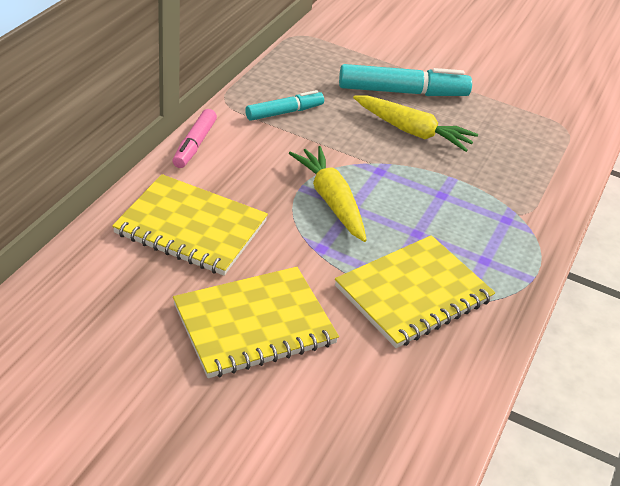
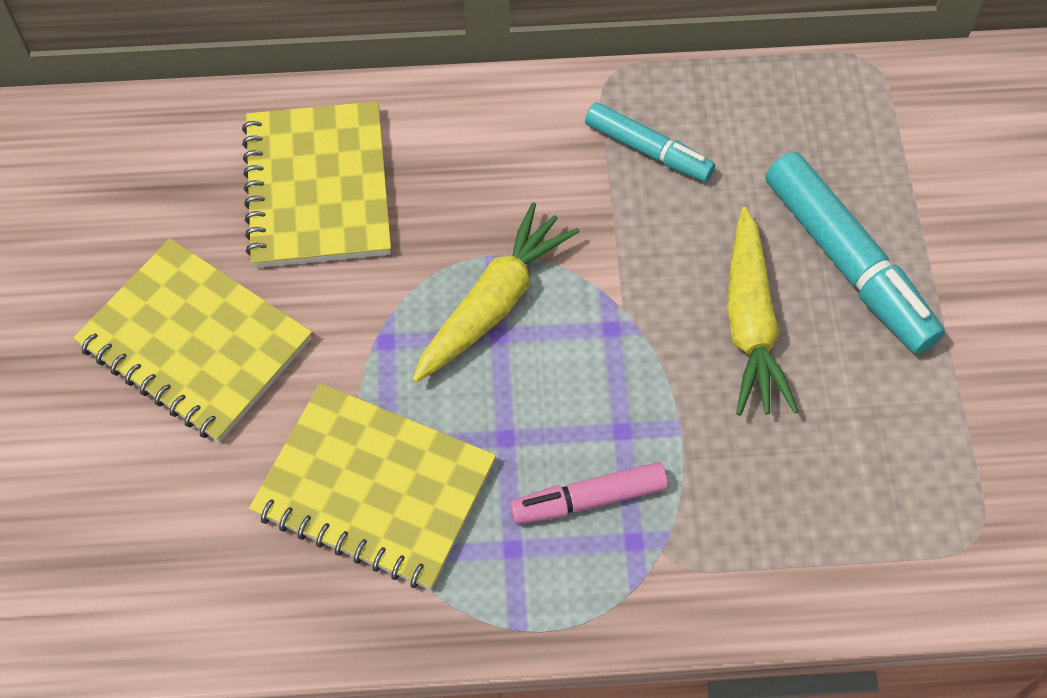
camera: 65 degrees right, 20 degrees up
pink marker [172,109,217,168] -> pink marker moved to [510,462,668,524]

